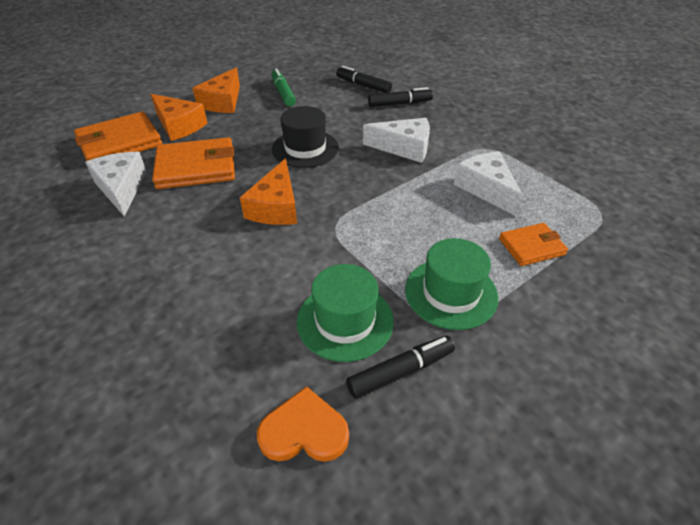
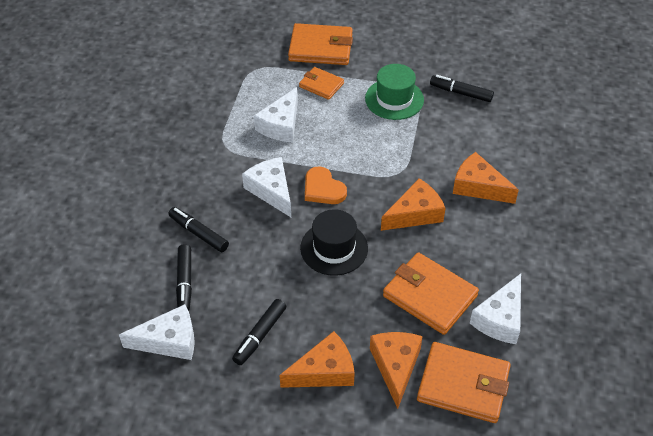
camera: 130 degrees left, 5 degrees up
orange heart [257,386,349,462] -> orange heart moved to [305,166,347,204]
green marker [271,68,296,107] -> black marker [232,299,286,365]
green hat [297,264,394,362] -> none
none -> white cheese [119,304,195,360]
none -> orange wallet [288,23,353,65]
none -> orange cheese [453,152,519,204]

